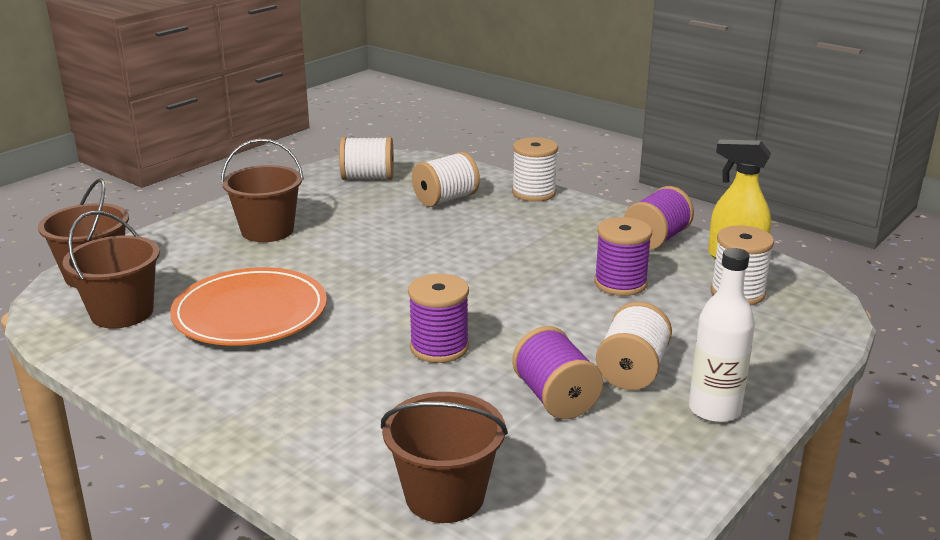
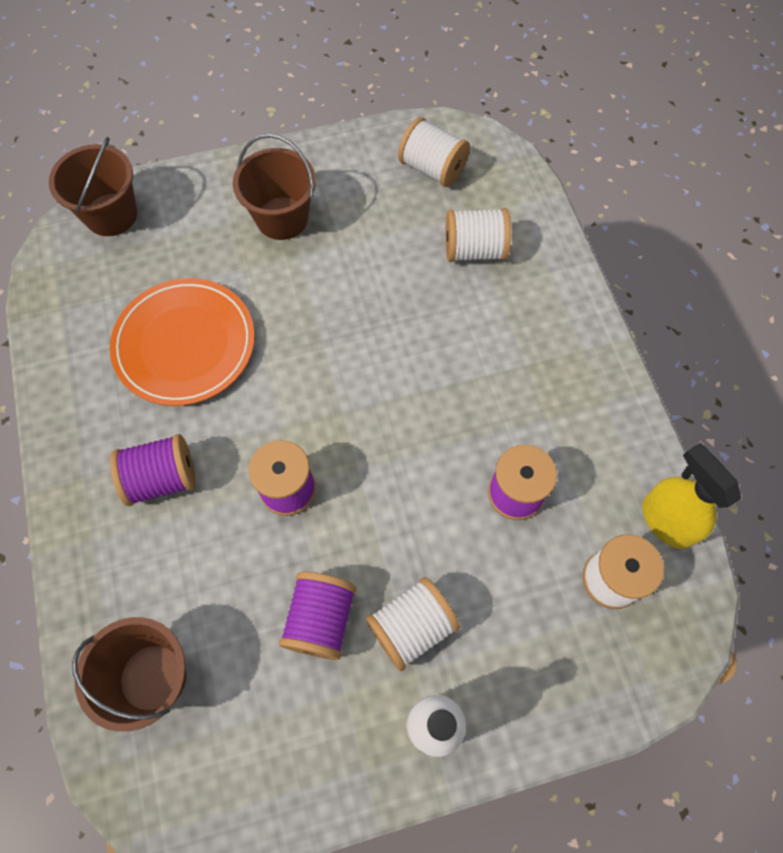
camera: 35 degrees right, 40 degrees up
brown bucket [63,211,160,328] -> none
white spool [512,137,558,202] -> none
purple spool [624,186,694,250] -> purple spool moved to [110,434,196,506]

